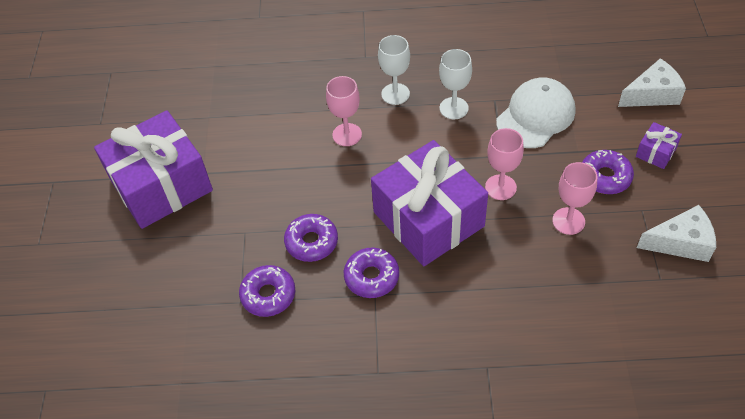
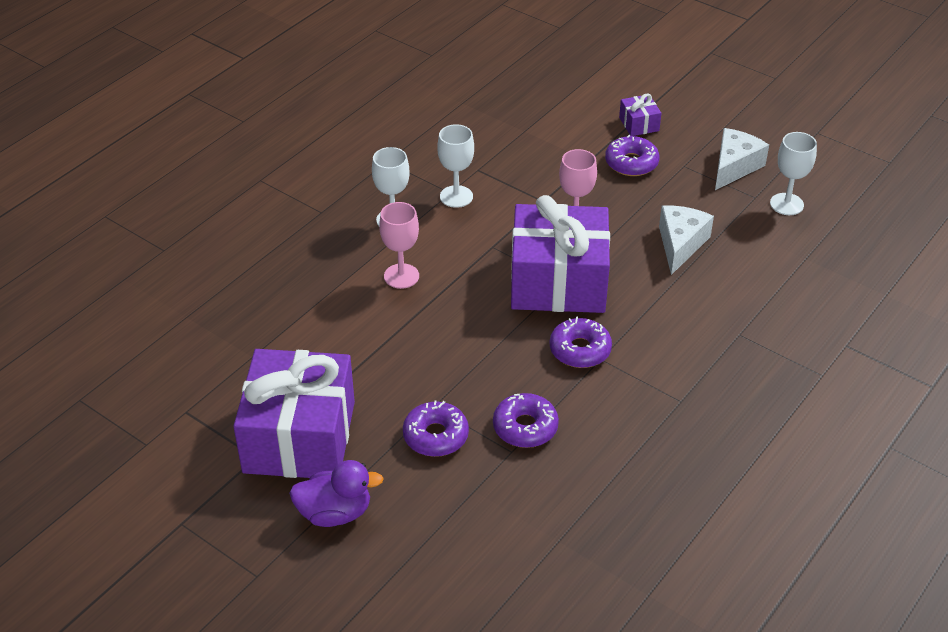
camera: 55 degrees left, 10 degrees down
purple donut [284,214,338,262] -> purple donut moved to [403,400,469,457]
white cap [496,78,575,148] -> none
pink goblet [552,162,597,235] -> none
white cheese [618,58,686,107] -> white cheese moved to [659,206,714,275]
none -> purple duck [289,460,384,527]
none -> white goblet [770,132,817,215]

